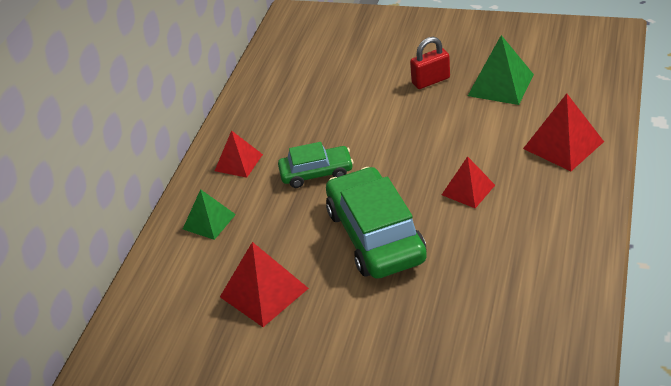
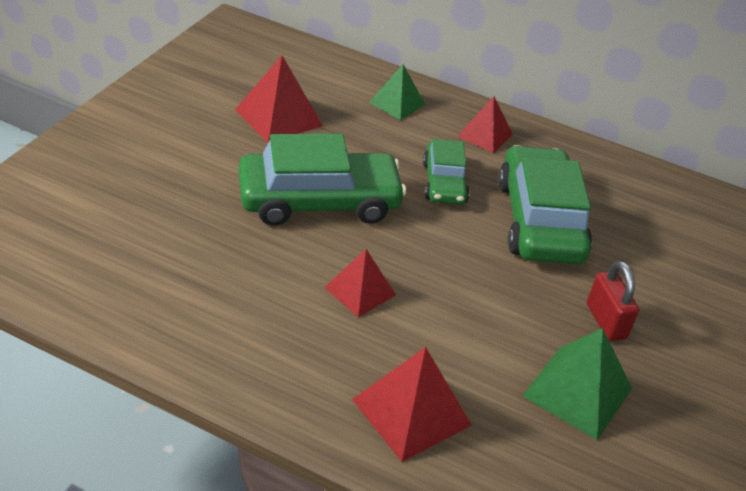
camera: 90 degrees right, 0 degrees up
none -> green car [498,145,592,264]

